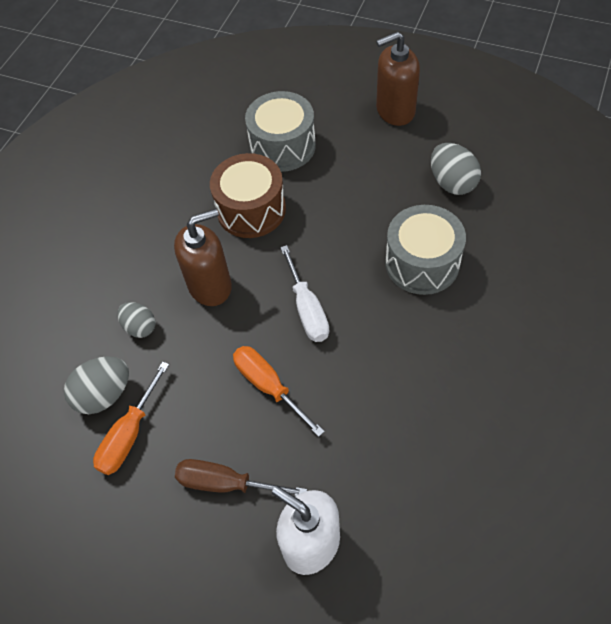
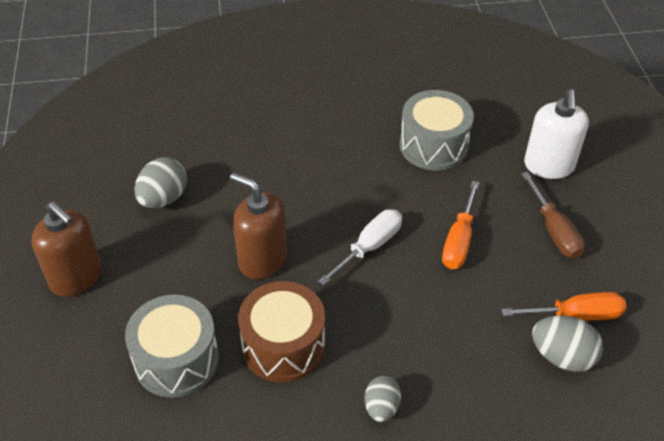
camera: 125 degrees left, 10 degrees down
grey egg [117,302,155,338] -> grey egg moved to [365,376,401,422]
brown soap dispenser [174,209,232,306] -> brown soap dispenser moved to [230,173,287,280]
grey drum [385,205,466,295] -> grey drum moved to [400,90,474,170]

